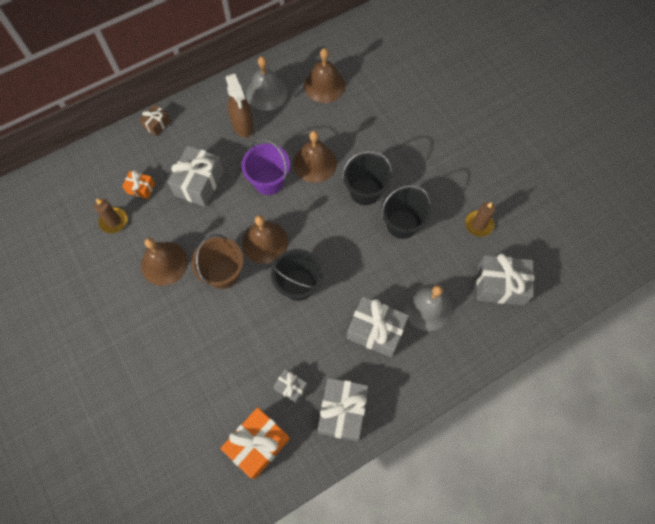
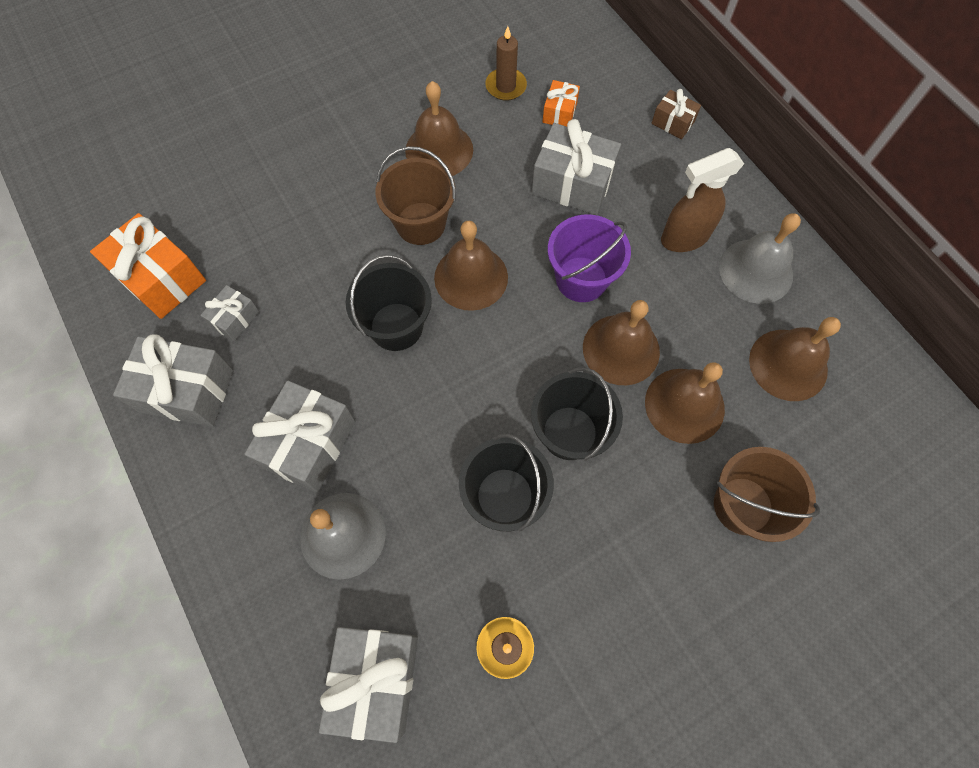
camera: 90 degrees right, 0 degrees up
none -> brown bell [645,362,725,444]
none -> brown bucket [714,447,820,542]

